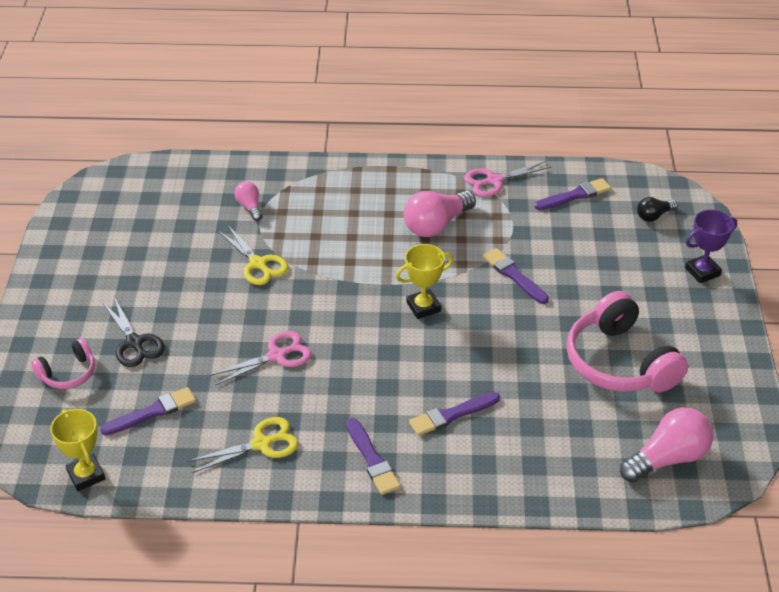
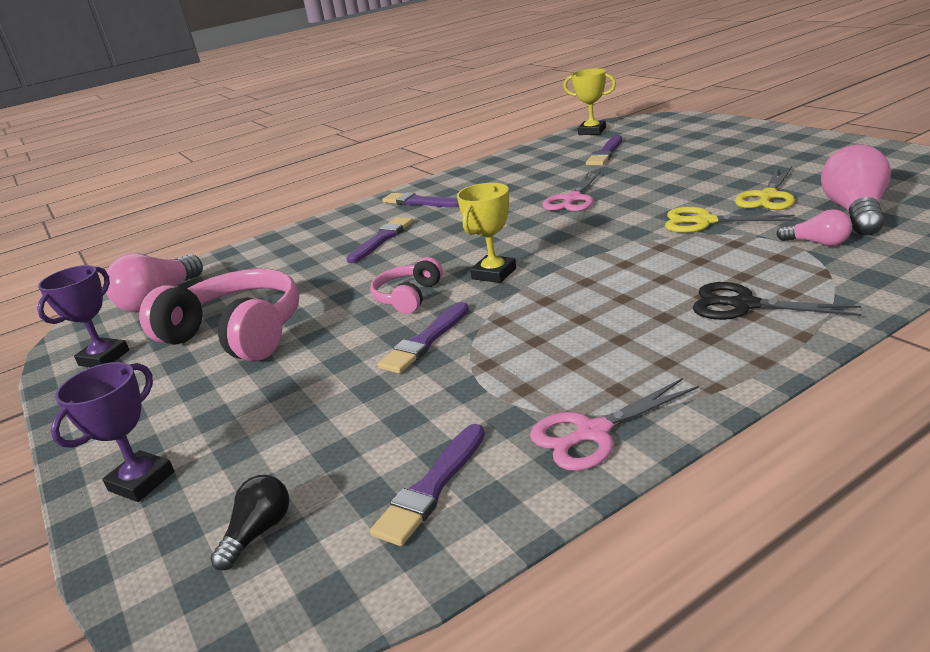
camera: 150 degrees right, 15 degrees down
pink headphones [31,338,95,389] -> pink headphones moved to [370,257,443,314]
black scissors [103,297,165,367] -> black scissors moved to [693,282,861,320]
yellow scissors [188,417,298,473] -> yellow scissors moved to [735,166,795,210]
pink light bulb [404,191,476,237] -> pink light bulb moved to [821,144,891,236]
pink scissors [464,161,551,197] -> pink scissors turned 150 degrees counterclockwise [530,378,699,471]
purple brush [483,248,549,304] -> purple brush turned 105 degrees clockwise [377,302,469,374]
none -> purple trophy [37,265,129,367]

